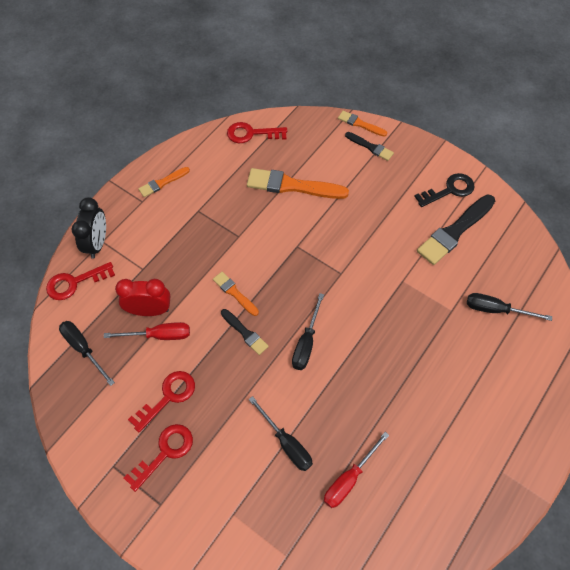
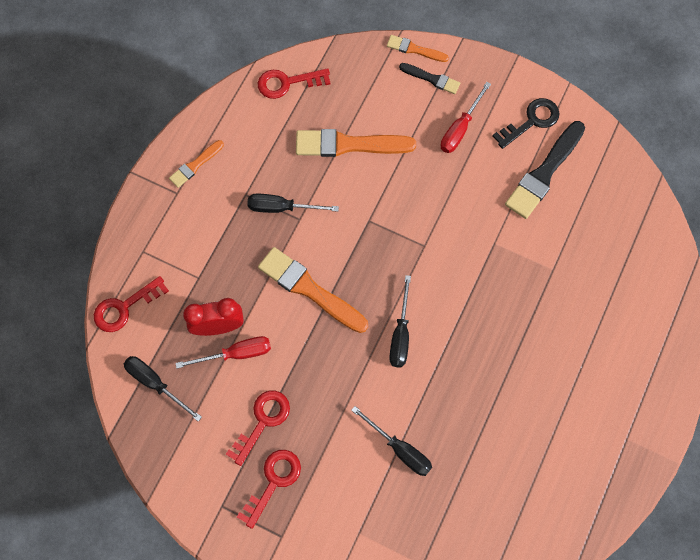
camera: 10 degrees left, 10 degrees up
black clock [72,197,106,258] -> none
orange brush [213,272,259,316] -> orange brush [258,247,368,333], size x1.84
black brush [221,309,269,355] -> none
red screwdriver [324,432,389,508] -> red screwdriver moved to [441,82,491,153]
black screwdriver [467,293,552,321] -> black screwdriver moved to [247,194,339,213]

